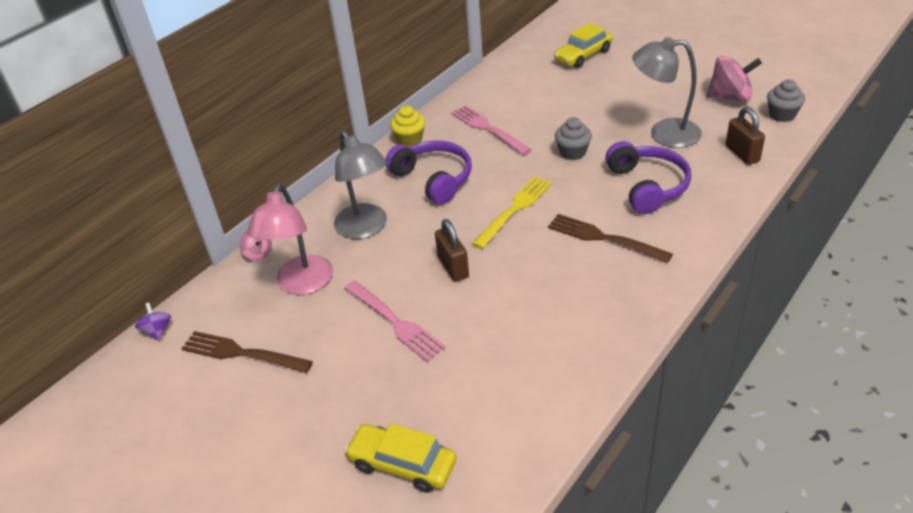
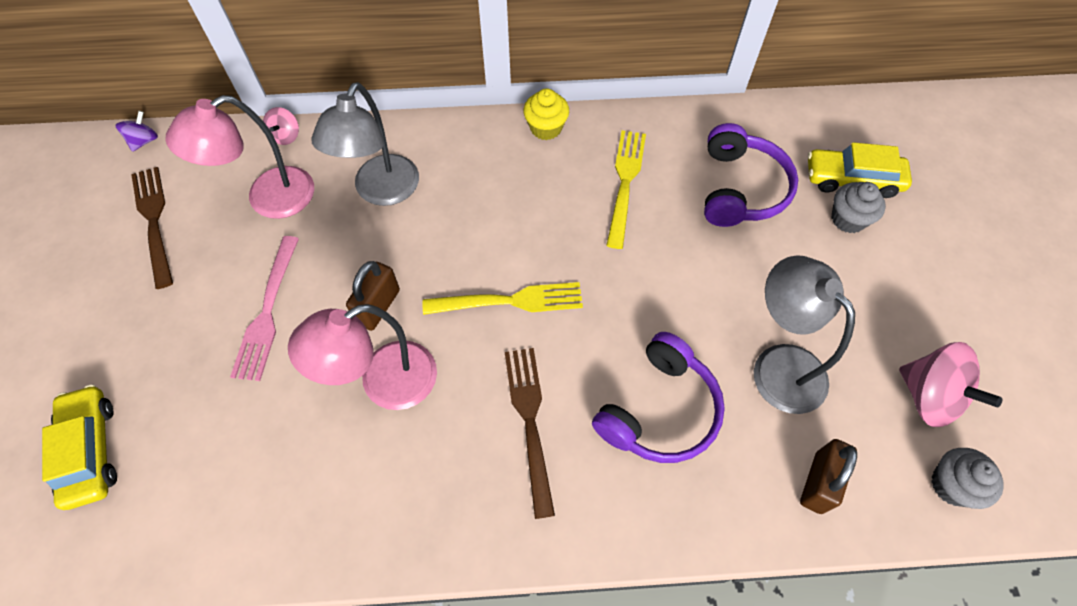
camera: 45 degrees right, 20 degrees up
purple headphones [386,140,472,205] -> purple headphones moved to [704,123,798,227]
pink fork [451,105,532,155] -> yellow fork [606,130,646,249]
grey cupcake [555,117,592,160] -> grey cupcake moved to [831,182,886,233]
none -> pink lamp [288,304,437,410]

